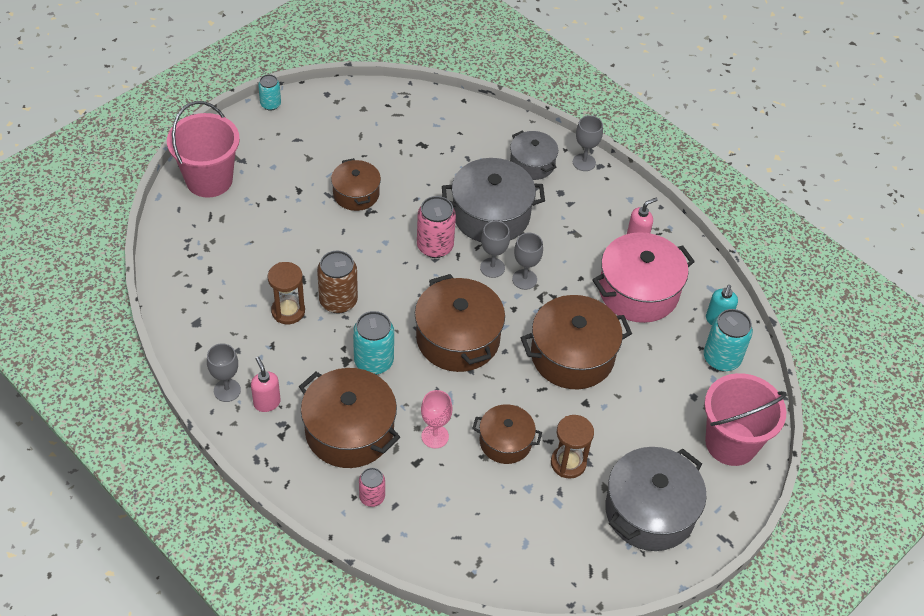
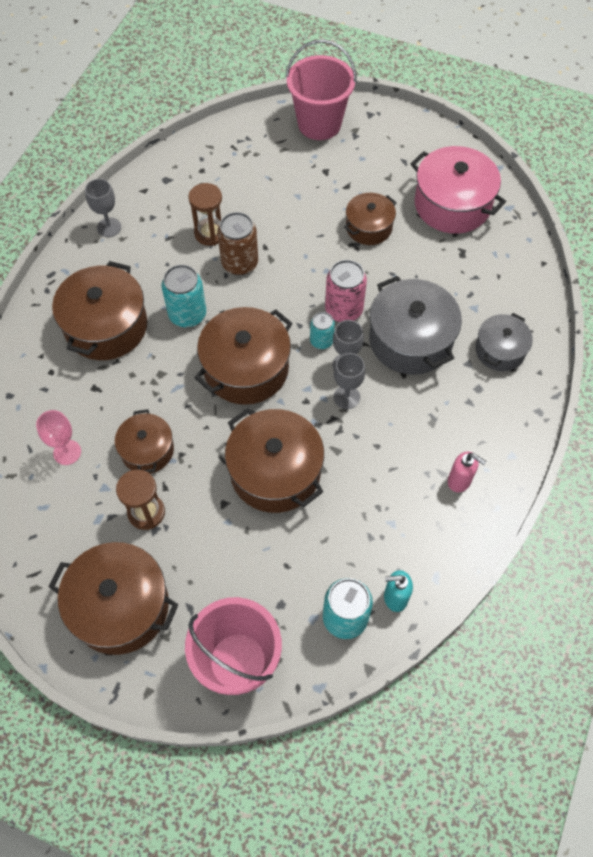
camera: 70 degrees right, 10 degrees up
pink soap dispenser [251,357,281,412] -> none
turquoise can [258,74,281,111] -> turquoise can moved to [310,312,335,349]
pink can [359,468,385,507] -> none
pink goblet [421,390,453,448] -> pink goblet moved to [36,410,81,465]
grey goblet [573,115,603,171] -> none
pink pot [592,232,695,323] -> pink pot moved to [411,146,506,234]
grey pot [605,447,706,551] -> brown pot [49,542,179,655]

